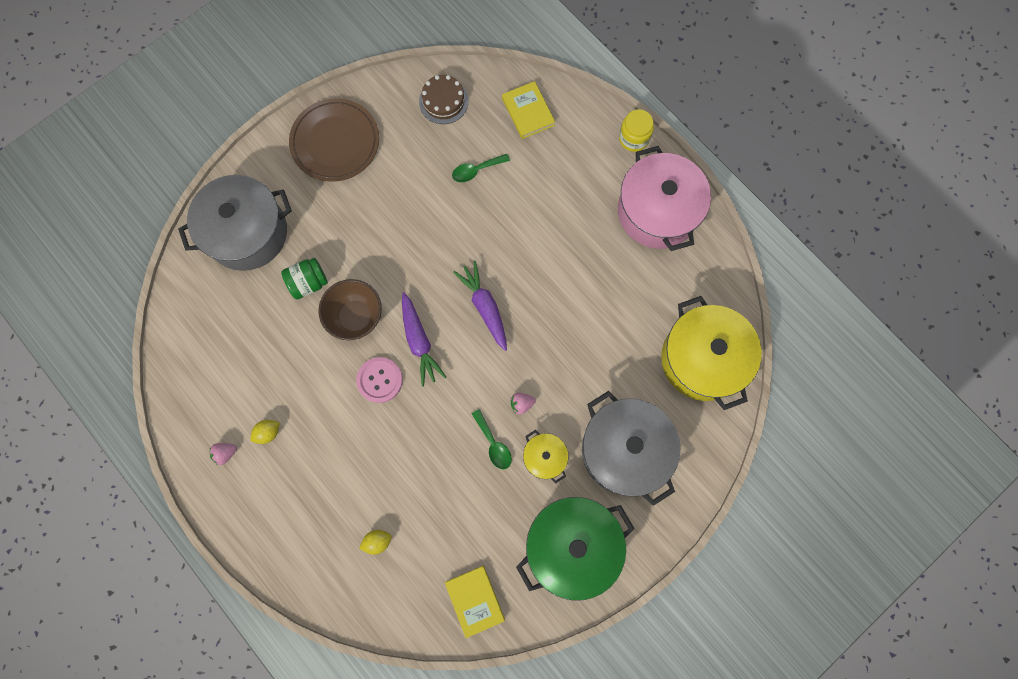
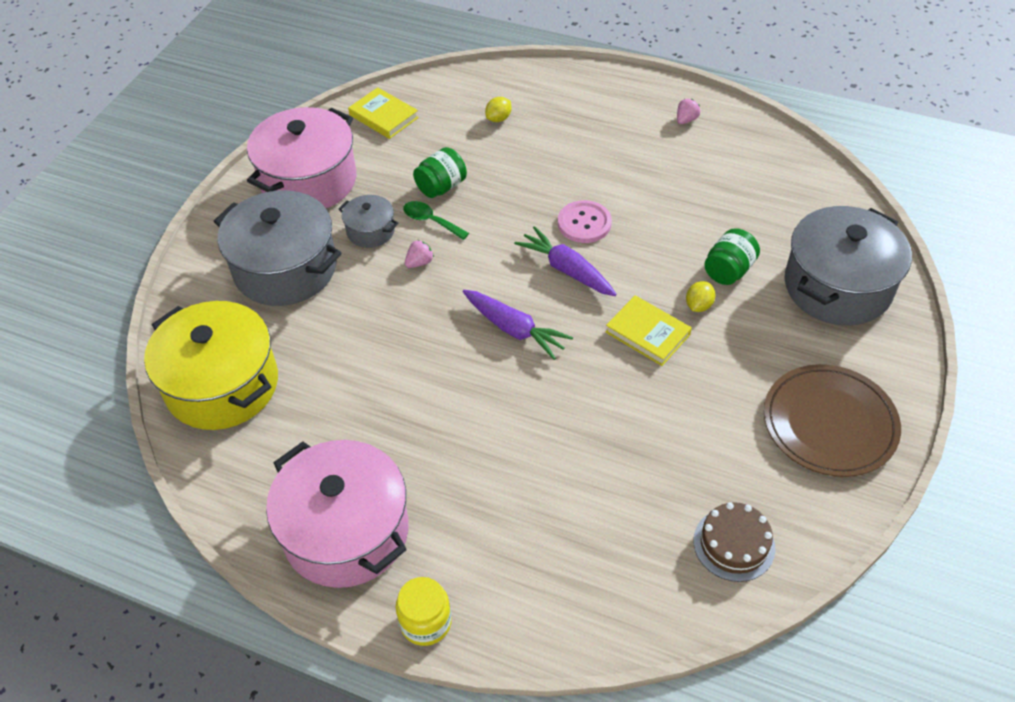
camera: 155 degrees right, 25 degrees down
yellow lemon [250,420,280,444] -> yellow lemon moved to [686,281,715,312]
brown bowl [319,279,382,340] -> none
green spoon [452,154,510,182] -> none
yellow book [502,81,555,139] -> yellow book moved to [606,295,692,366]
green pot [516,497,635,601] -> pink pot [247,107,356,208]
yellow pot [523,430,569,483] -> grey pot [338,195,398,248]
none -> green jar [413,147,467,198]

